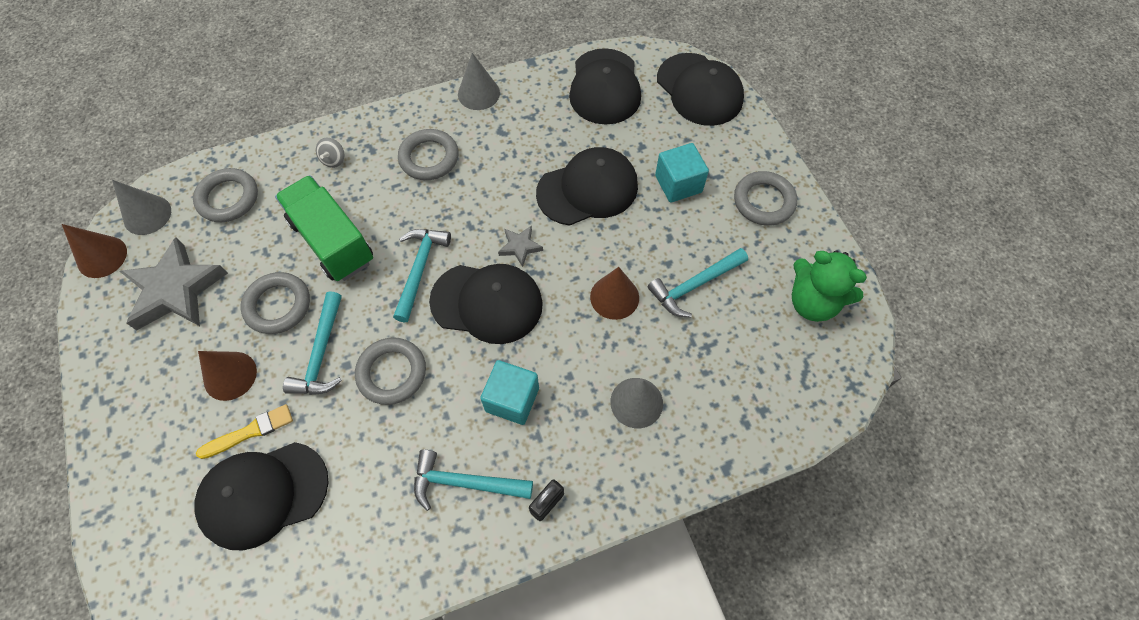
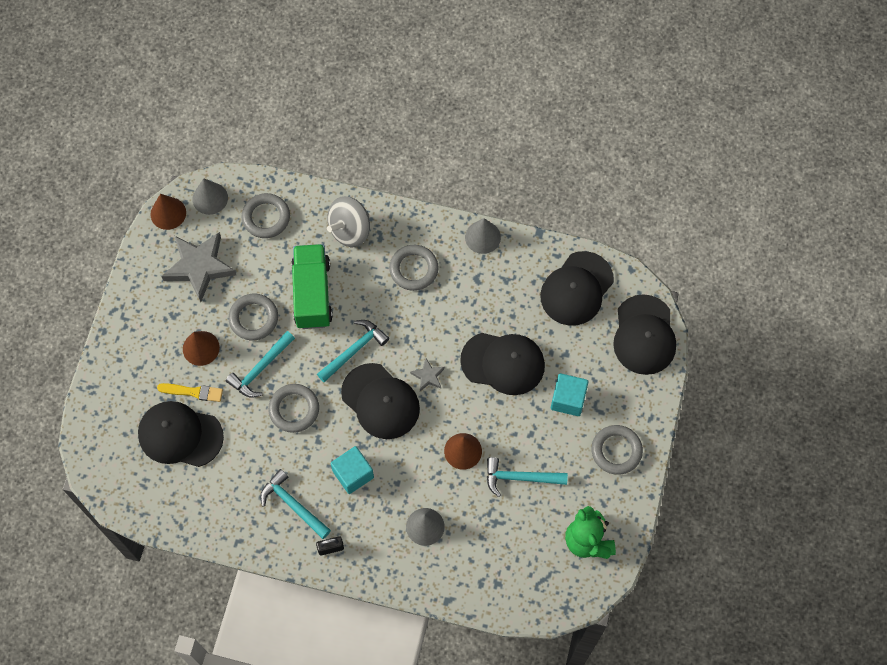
camera: 35 degrees right, 5 degrees up
grey spinning top [316,138,345,168] -> grey spinning top [327,196,370,247], size x2.16

